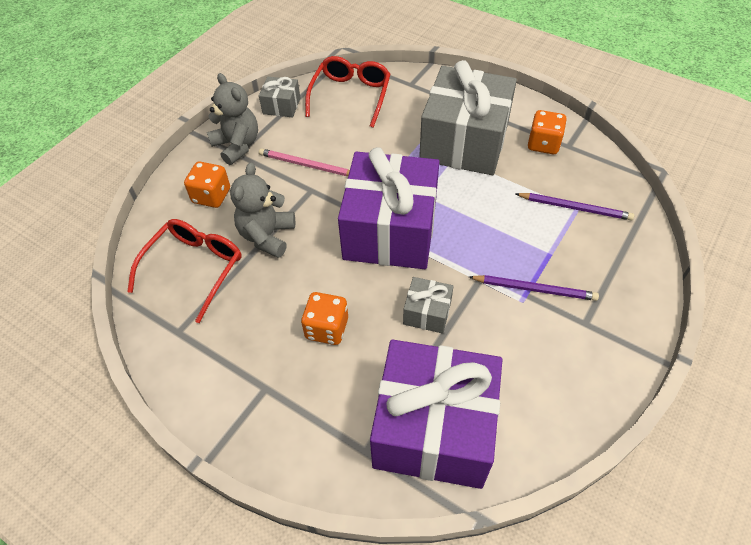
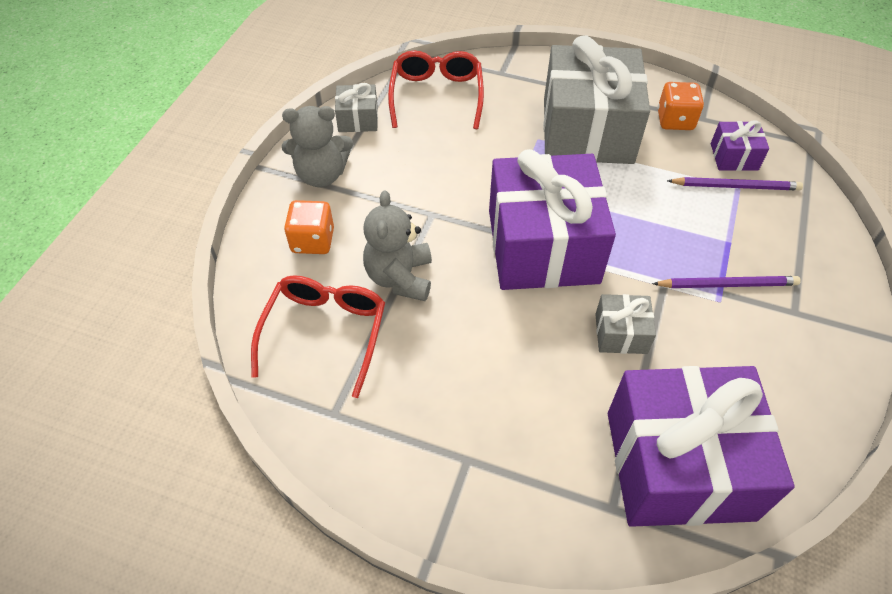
camera: 15 degrees left, 0 degrees up
grey teddy bear [207,73,258,165] -> grey teddy bear turned 135 degrees clockwise [282,106,353,187]
pink pencil [259,148,350,176] -> none
orange dice [301,292,348,345] -> none
none -> purple gift [711,120,769,171]

